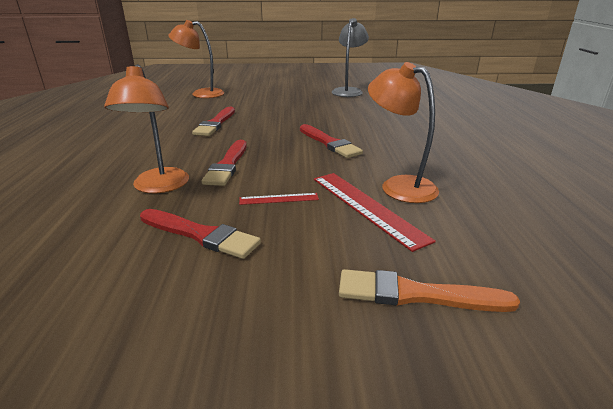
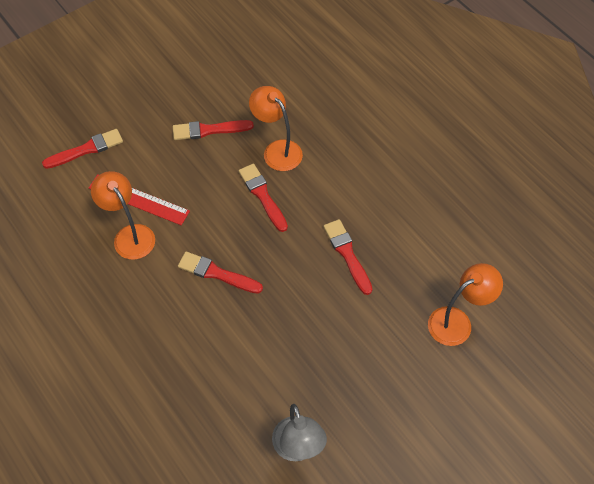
camera: 145 degrees right, 30 degrees up
red ruler [239,193,319,205] -> none
orange brush [339,269,520,312] -> red brush [42,129,123,169]
orange lamp [368,62,439,203] -> orange lamp turned 135 degrees counterclockwise [91,171,155,260]

